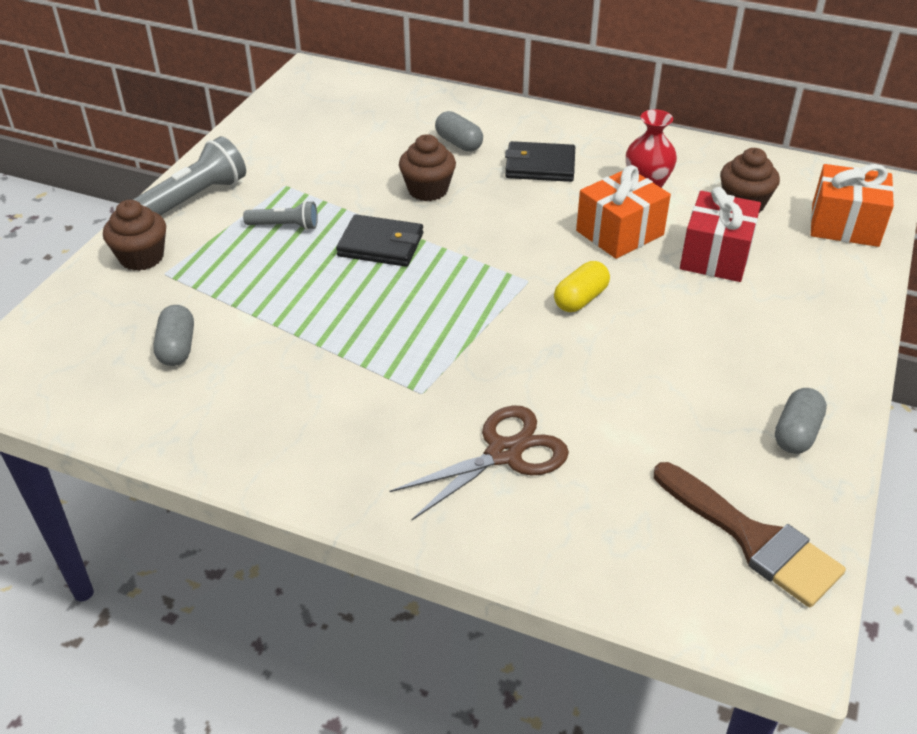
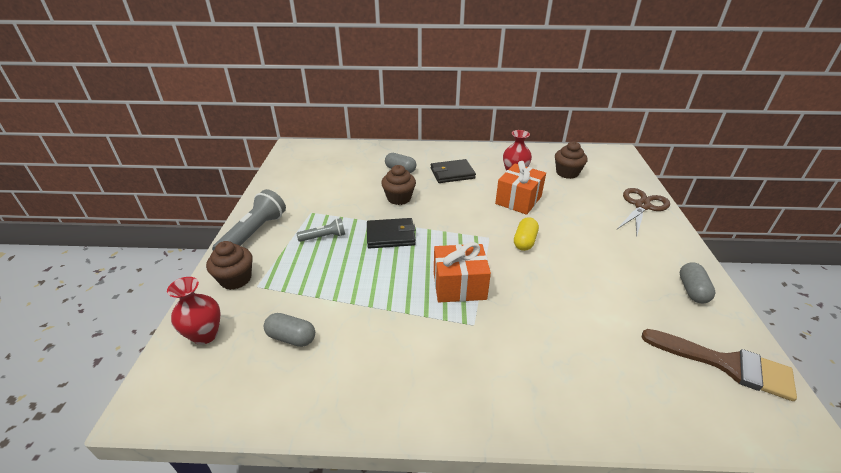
camera: 20 degrees left, 5 degrees down
grey capsule [153,305,194,366] -> grey capsule turned 45 degrees counterclockwise [264,313,315,347]
brown scissors [389,405,569,520] -> brown scissors moved to [617,188,670,238]
red gift [680,187,761,282] -> none
orange gift [811,164,894,247] -> orange gift moved to [434,242,491,302]
none -> red vase [167,277,221,345]

